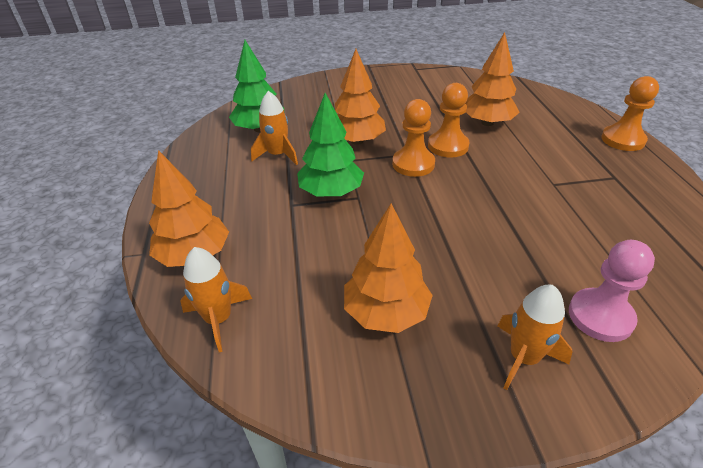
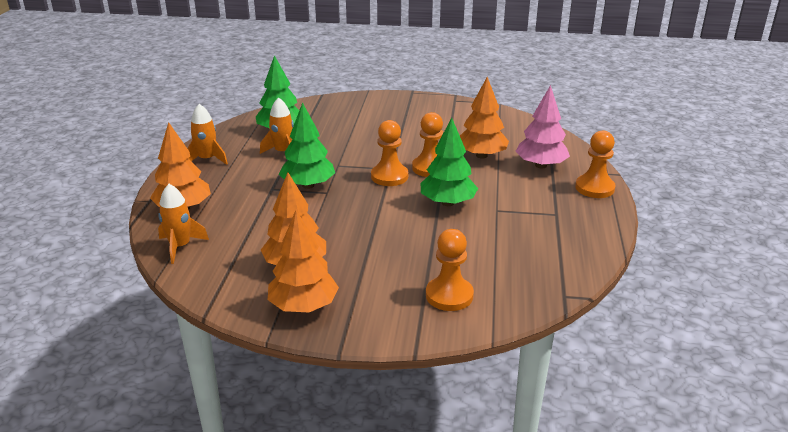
camera: 15 degrees right, 10 degrees down
orange tree [335,49,386,145] -> orange tree moved to [268,210,339,312]
orange rocket [498,285,573,390] -> orange rocket moved to [188,104,228,165]
pink pawn [569,240,655,342] -> orange pawn [426,229,474,311]
none -> green tree [421,118,478,206]
none -> pink tree [515,85,570,169]

